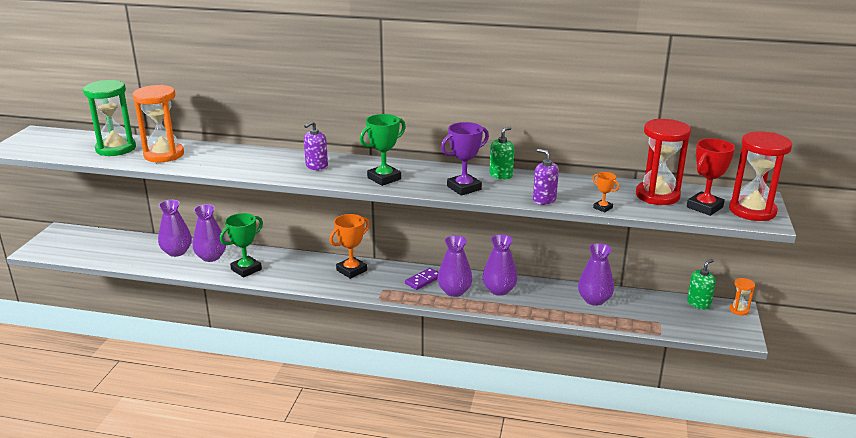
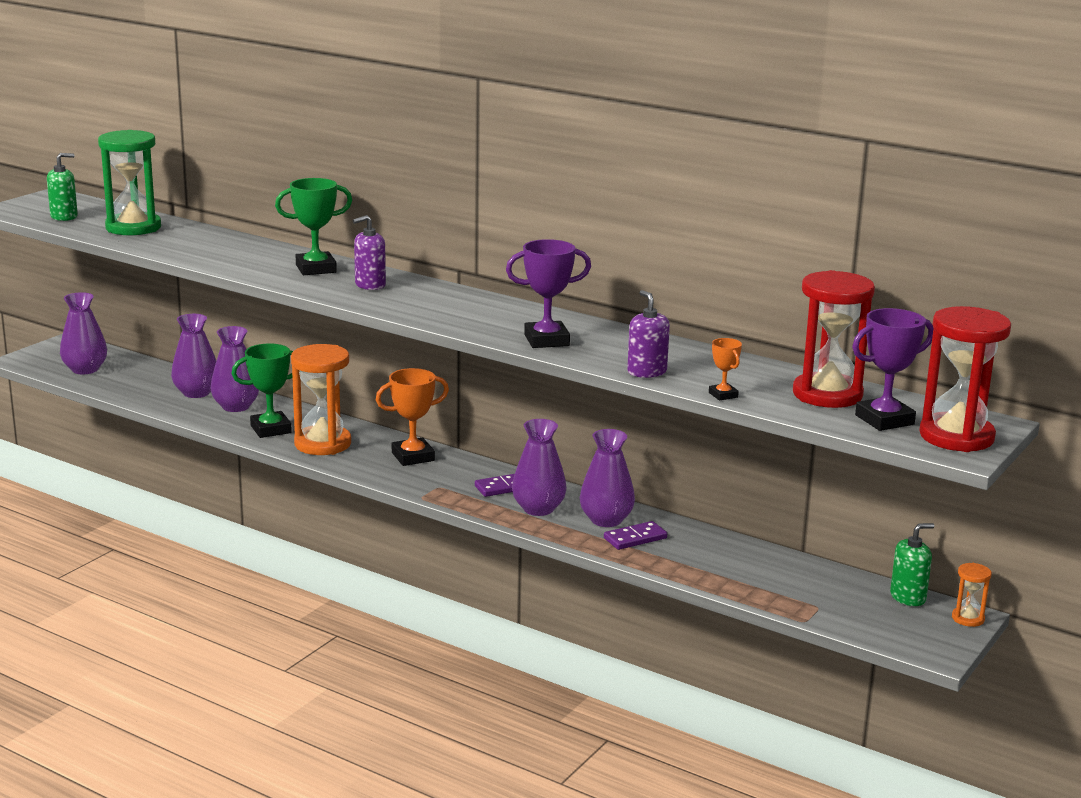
camera: 20 degrees right, 5 degrees down
orange hourglass [133,85,184,162] -> orange hourglass moved to [291,344,351,455]
green trophy [360,114,406,186] -> green trophy moved to [275,178,352,275]
green soap dispenser [489,127,514,179] -> green soap dispenser moved to [47,153,78,221]
purple vase [578,243,614,306] -> purple vase moved to [60,292,107,374]
red trophy [687,139,735,216] -> purple trophy [852,308,933,431]
none -> purple domino [604,521,667,550]

